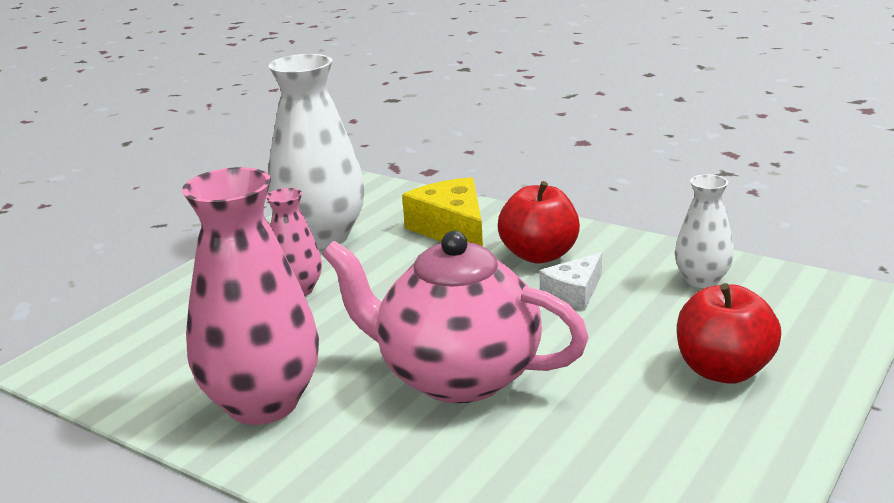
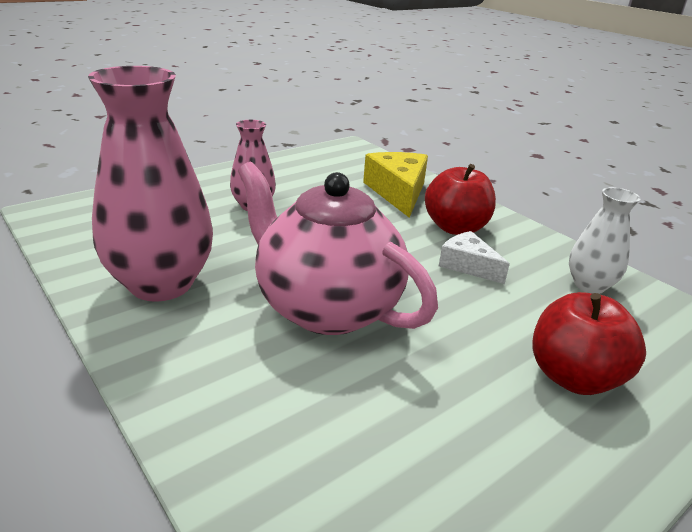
camera: 15 degrees right, 5 degrees up
white vase [267,54,365,249] -> none
white cheese [539,252,602,310] -> white cheese turned 75 degrees clockwise [439,231,510,284]

